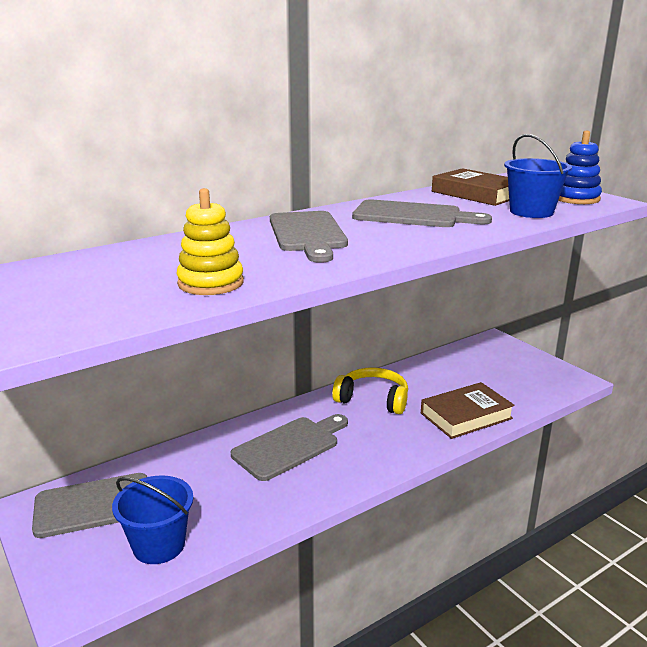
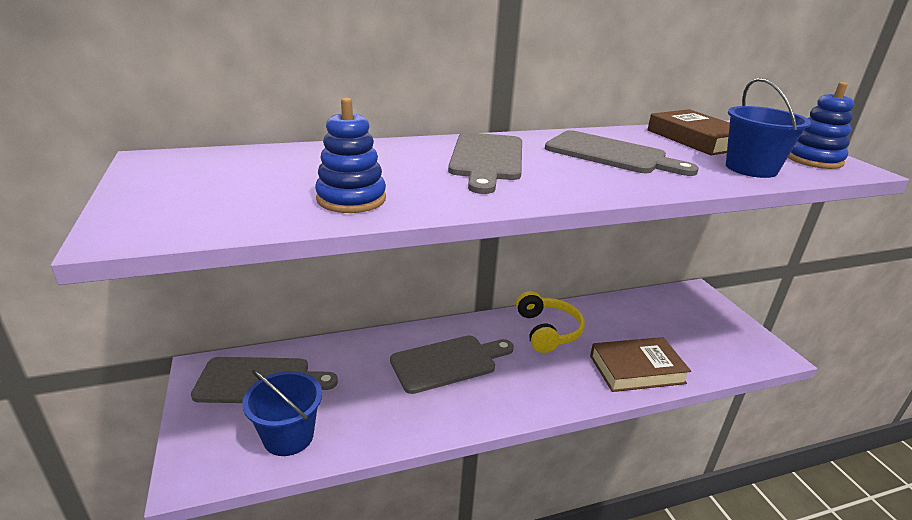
camera: 15 degrees right, 5 degrees up
yellow stacking toy [176,188,244,295] -> blue stacking toy [315,97,386,213]
yellow headphones [332,368,408,414] -> yellow headphones turned 45 degrees clockwise [516,291,585,353]

